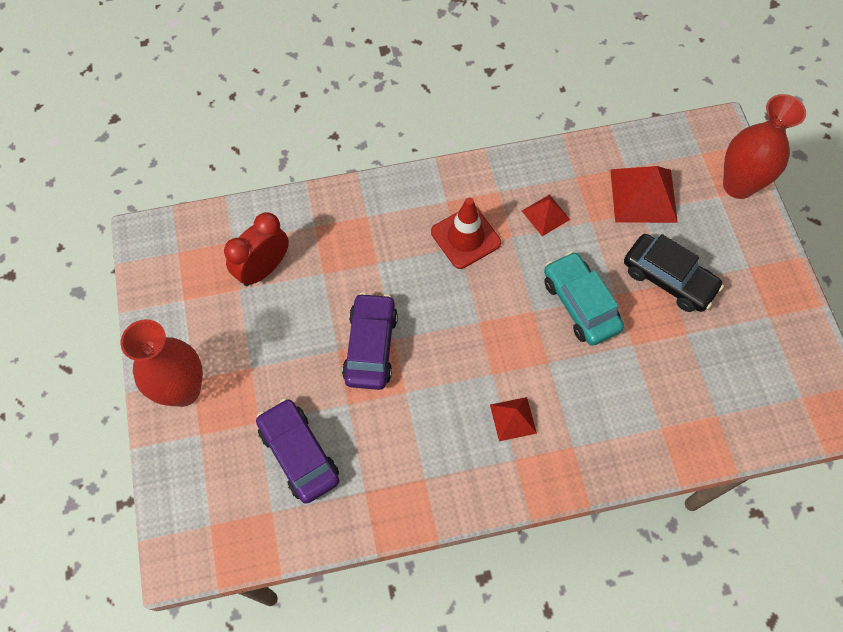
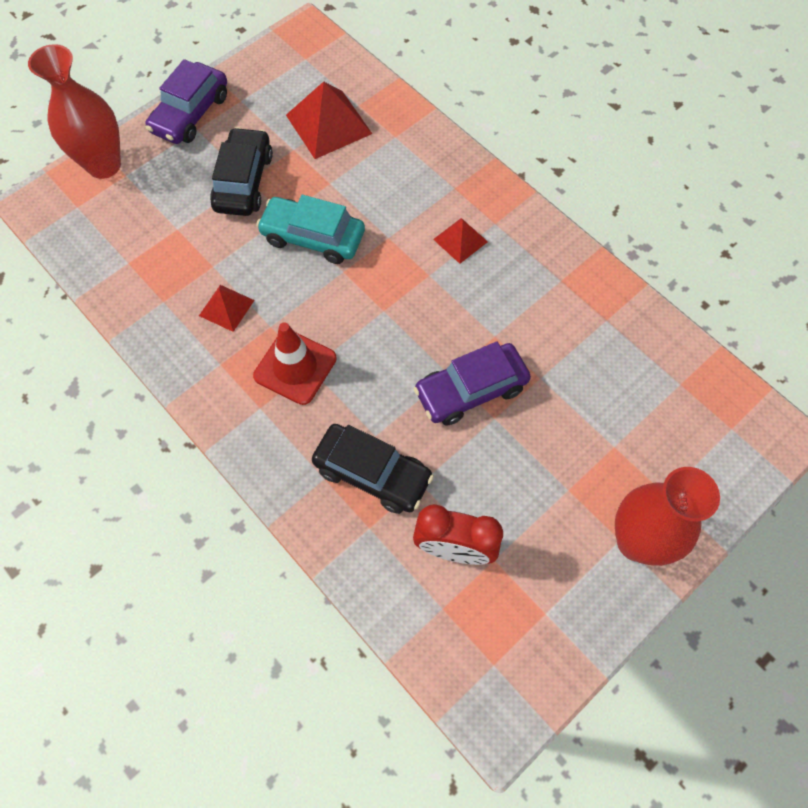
camera: 120 degrees left, 0 degrees up
purple car [256,398,340,504] -> purple car moved to [145,59,227,144]
turquoise car [544,251,624,346] -> turquoise car turned 75 degrees clockwise [256,195,365,264]
red pyramid [610,166,678,223] -> red pyramid moved to [286,82,372,159]
none -> black car [312,424,434,514]

